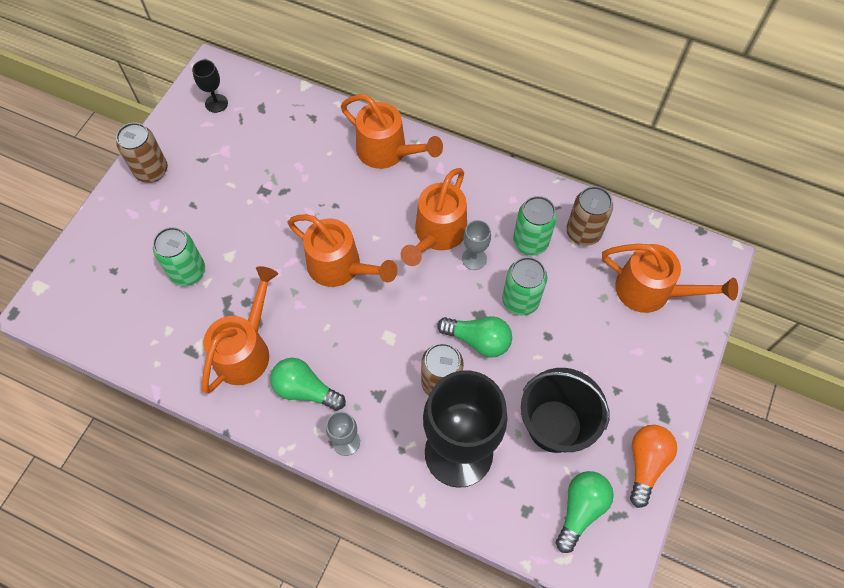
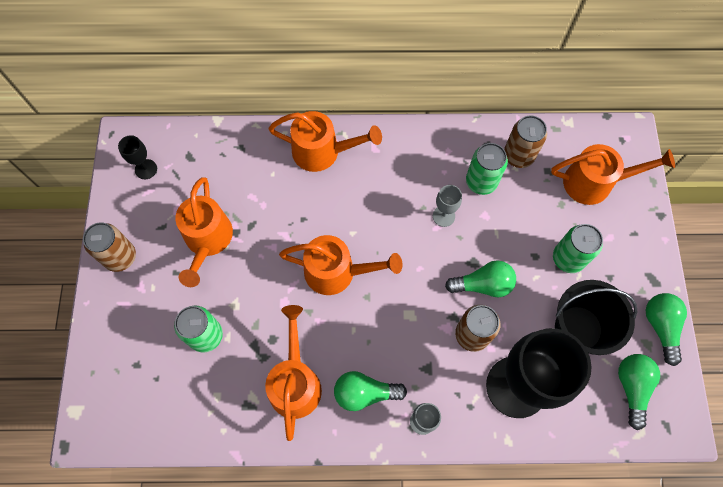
camera: 25 degrees left, 5 degrees up
orange watering can [401,168,467,266] -> orange watering can moved to [175,177,233,287]
green can [502,257,547,316] -> green can moved to [553,224,603,273]
orange light bulb [630,425,677,508] -> green light bulb [646,293,687,366]

